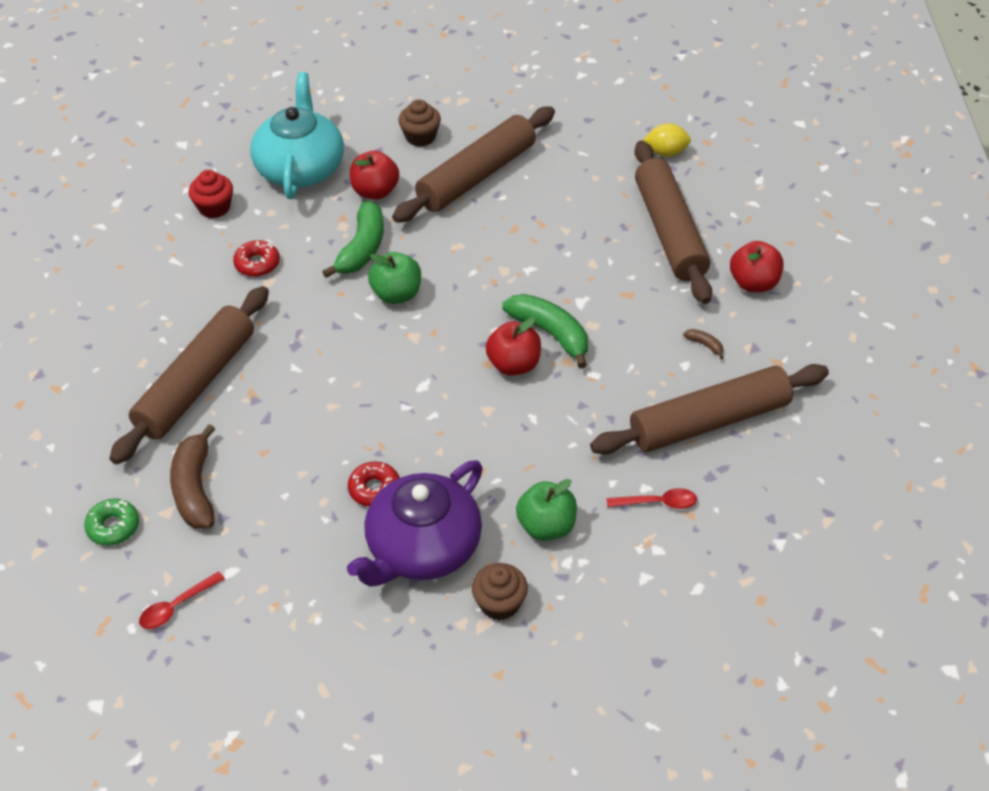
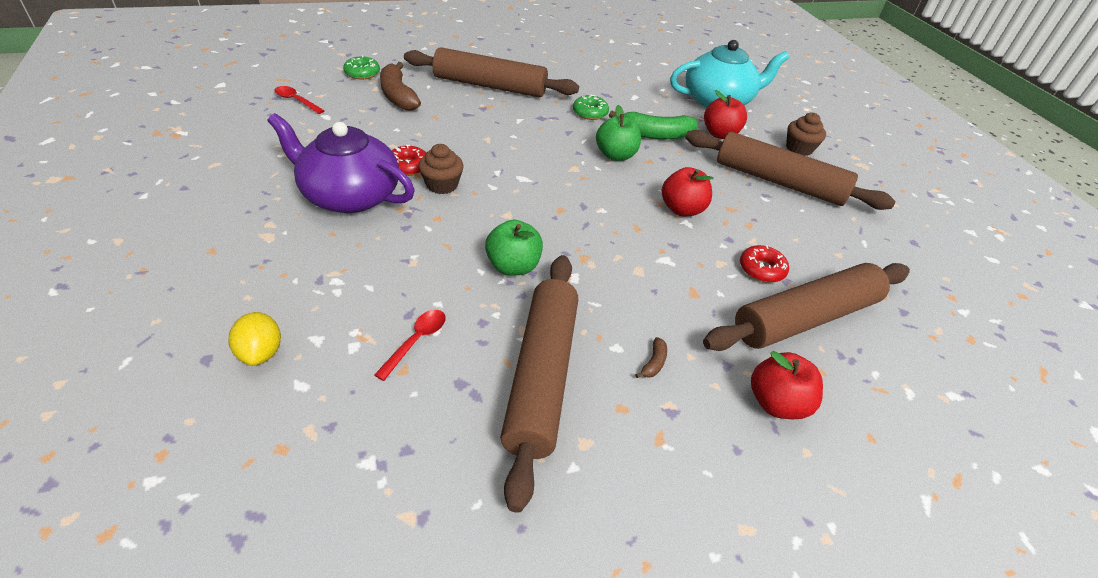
camera: 70 degrees right, 5 degrees down
brown banana [170,424,215,529] -> brown banana turned 90 degrees counterclockwise [380,62,421,111]
red cupcake [188,170,233,218] -> none
red donut [233,240,280,277] -> red donut moved to [740,245,789,283]
brown cupcake [472,563,528,620] -> brown cupcake moved to [419,144,464,194]
red apple [486,317,541,376] -> red apple moved to [662,167,713,216]
green banana [502,294,588,368] -> none
green apple [516,479,577,541] -> green apple moved to [485,220,543,276]
brown rolling pin [590,364,829,455] -> brown rolling pin turned 45 degrees clockwise [500,255,578,513]
red spoon [607,488,697,509] -> red spoon turned 135 degrees counterclockwise [374,310,446,381]
yellow lemon [643,123,691,157] -> yellow lemon moved to [229,312,281,366]
none -> green donut [573,94,609,120]

